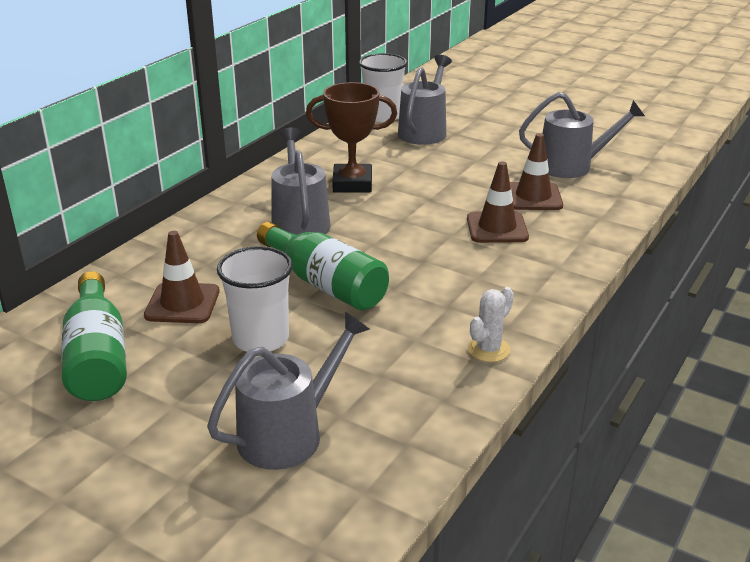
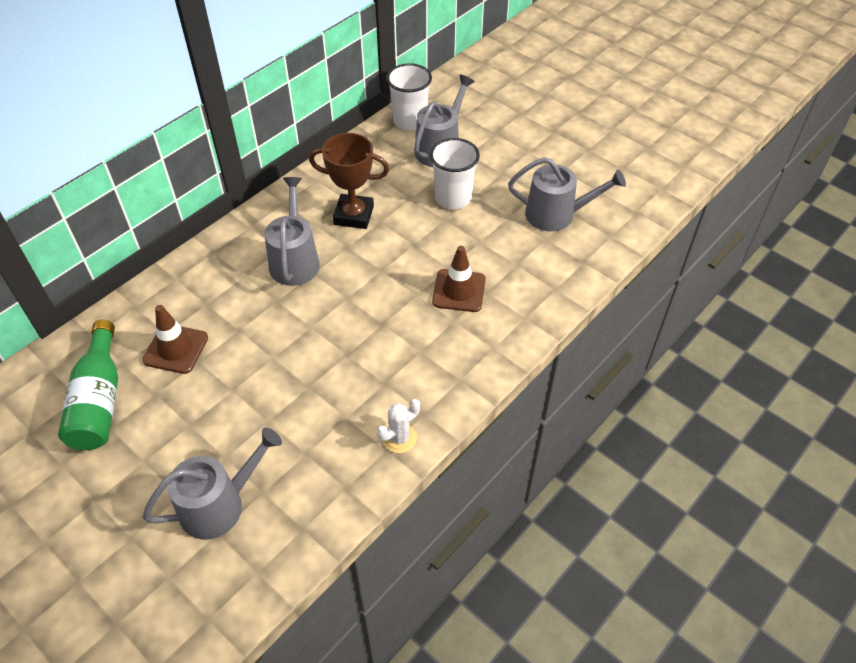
camera: 10 degrees right, 20 degrees up
white cup [217,246,293,352] -> white cup moved to [430,138,480,209]
green bottle [257,222,389,311] -> none
brown traffic cone [510,133,563,210] -> none

